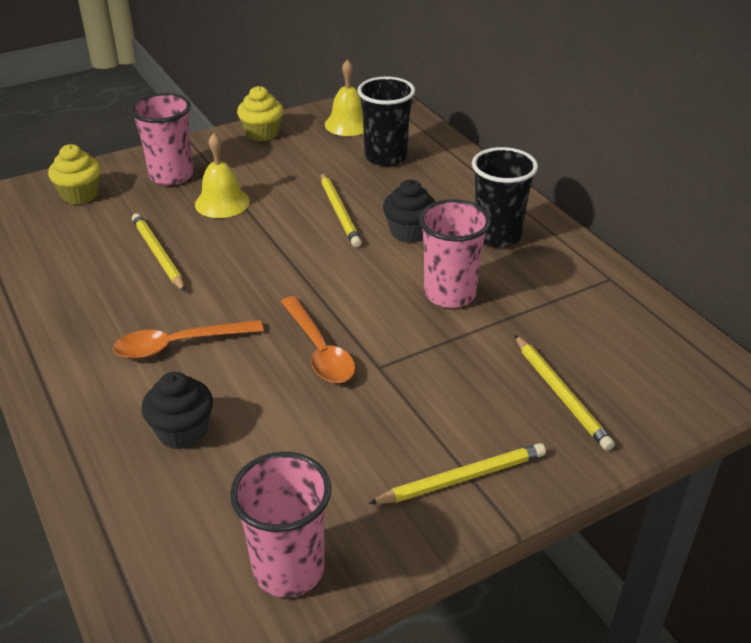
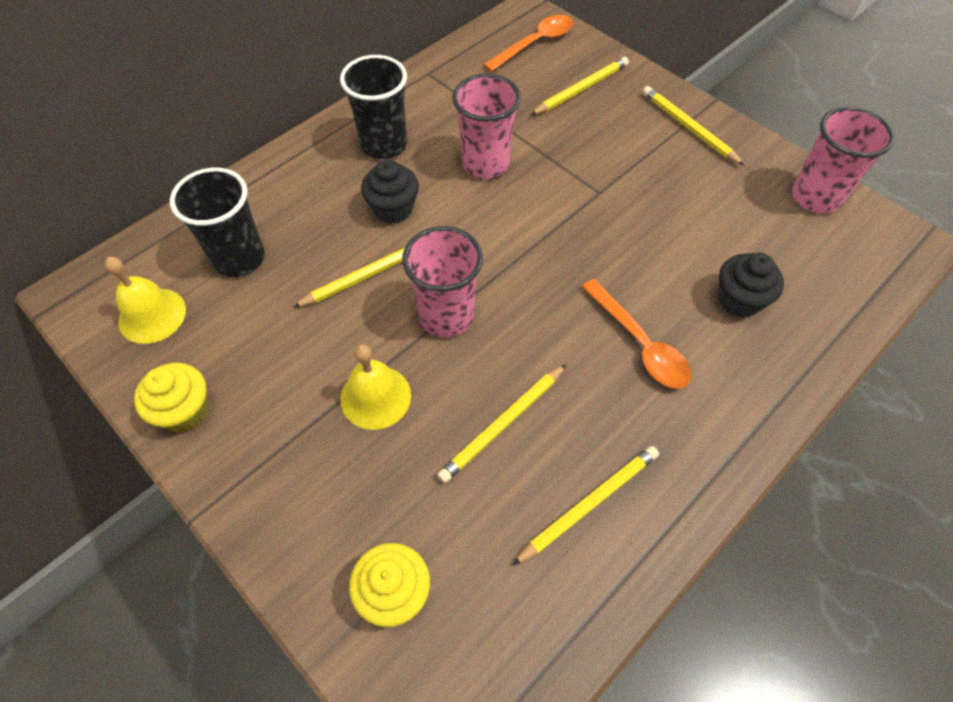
camera: 105 degrees left, 20 degrees up
pink cup [130,93,193,186] -> pink cup moved to [402,226,483,338]
orange spoon [281,296,355,383] -> orange spoon moved to [483,15,573,72]
none -> yellow pencil [512,446,659,566]

